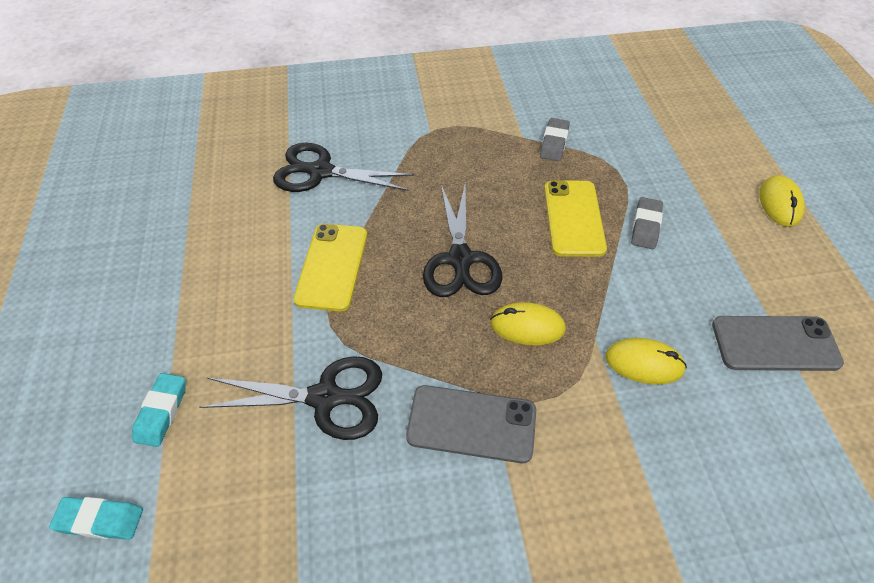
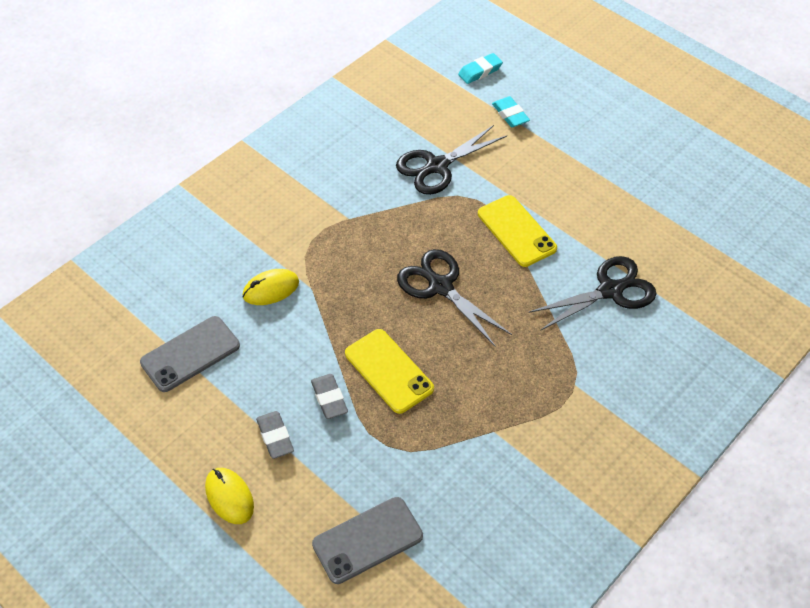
camera: 140 degrees right, 0 degrees up
grey phone [406,385,536,463] -> grey phone moved to [312,497,423,584]
yellow mouse [490,302,566,345] -> none
grey eraser [540,118,570,161] -> grey eraser moved to [256,411,294,459]

